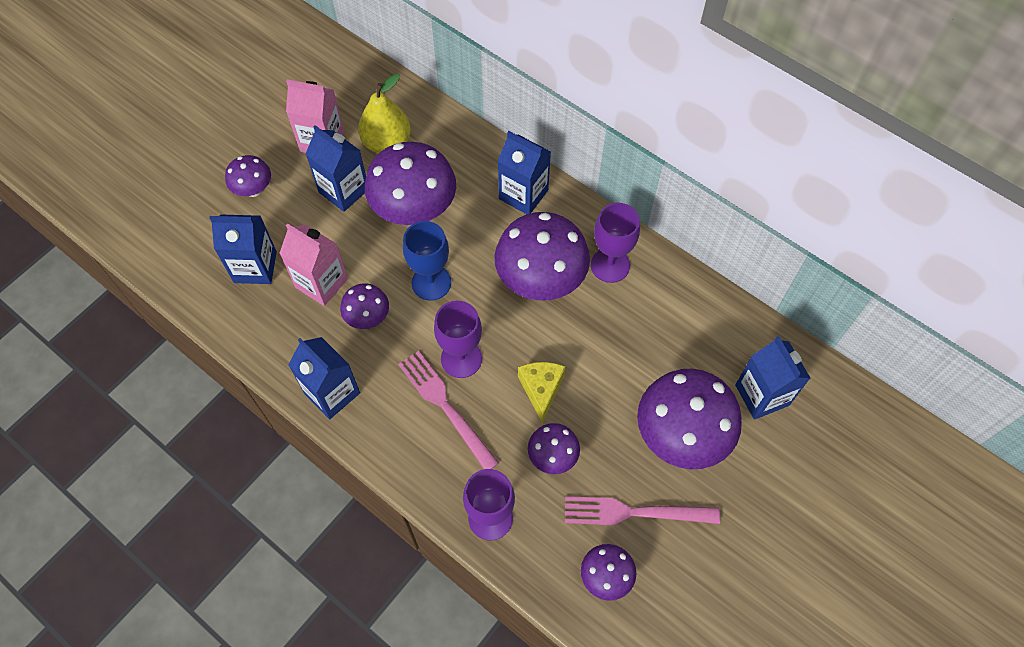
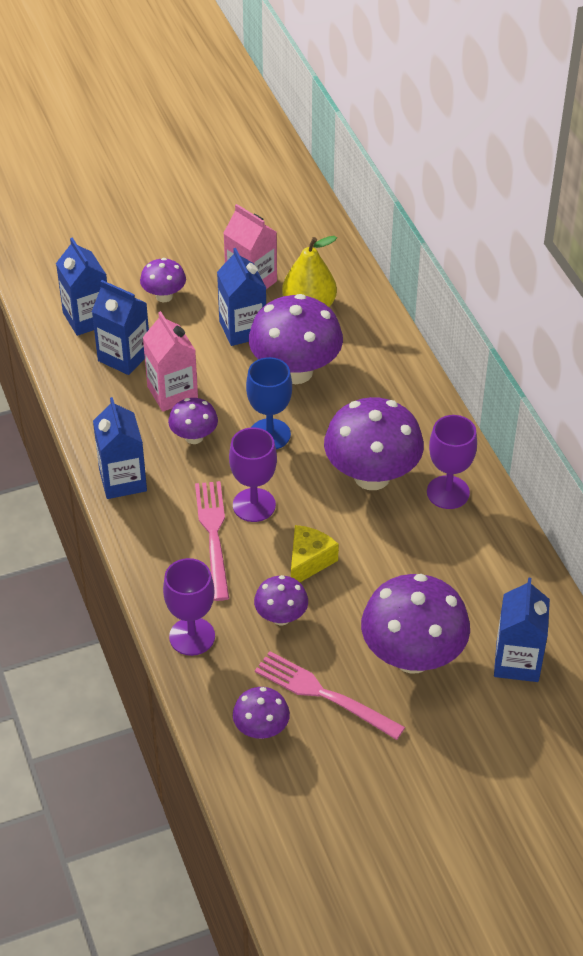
camera: 30 degrees right, 15 degrees down
blue carton [498,131,551,214] -> blue carton moved to [56,238,107,336]

